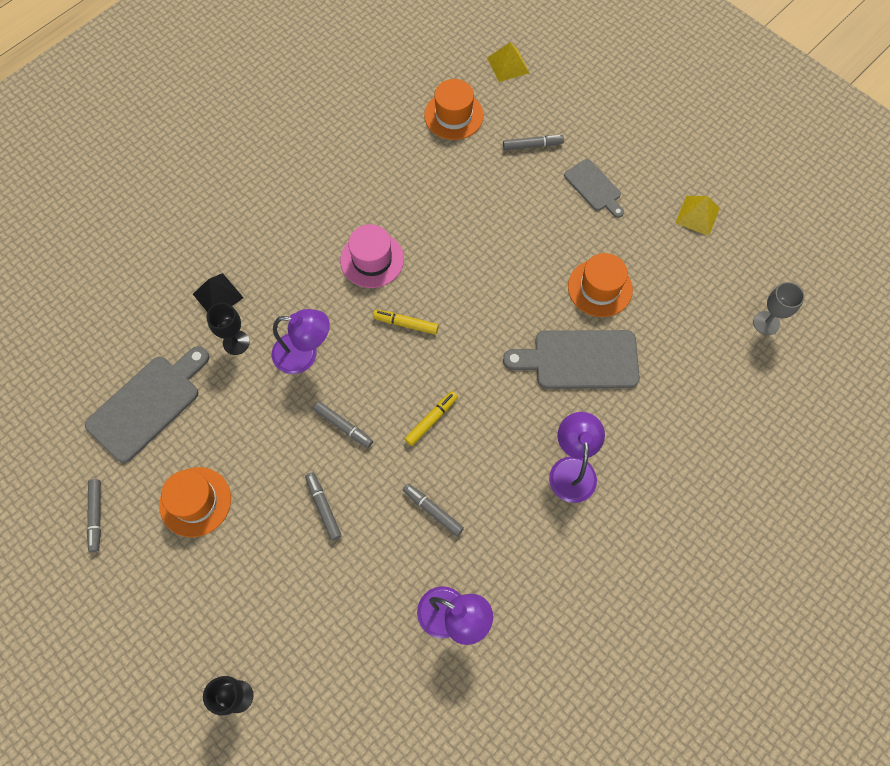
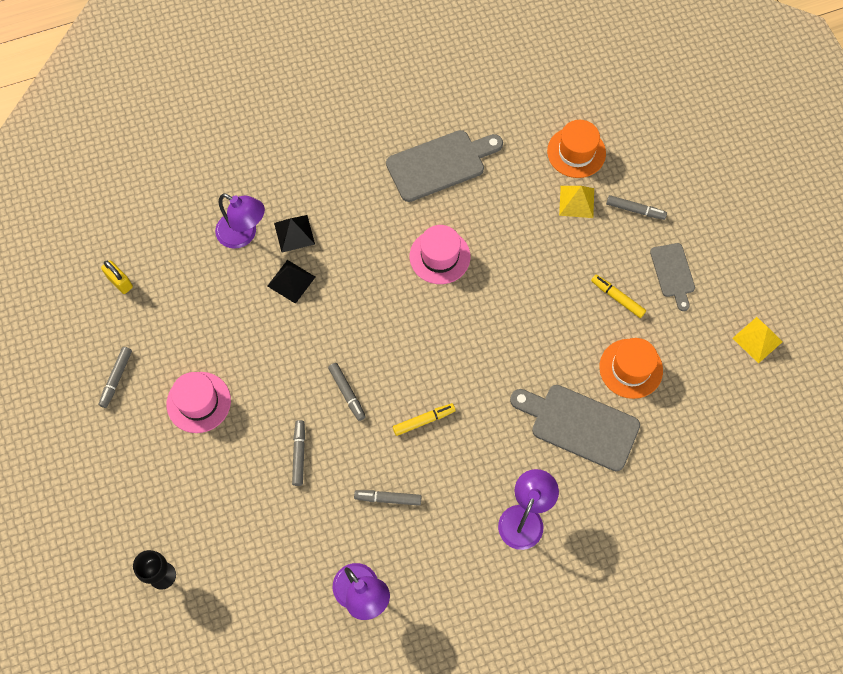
camera: 25 degrees right, 0 degrees up
grey cutting board [85,346,209,463] -> grey cutting board moved to [386,130,503,202]
orange hat [159,467,231,537] -> pink hat [167,372,231,433]
black goblet [206,303,250,355] -> black pyramid [267,260,315,304]
purple lamp [272,309,330,374] -> purple lamp moved to [215,194,265,249]
yellow marker [373,310,439,334] -> yellow marker moved to [591,275,646,318]
grey marker [403,483,464,536] -> grey marker turned 60 degrees counterclockwise [354,490,422,506]
yellow pyramid [487,42,529,82] -> yellow pyramid moved to [559,186,594,218]
grey goblet [753,282,804,335] -> none
none -> yellow padlock [101,260,133,294]

